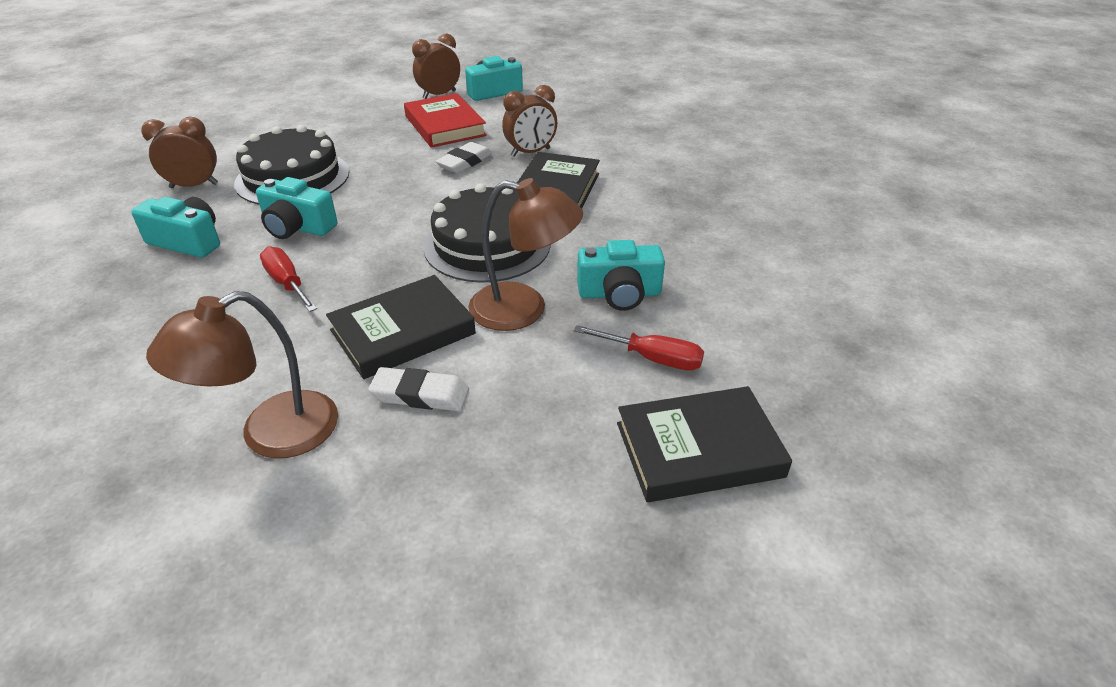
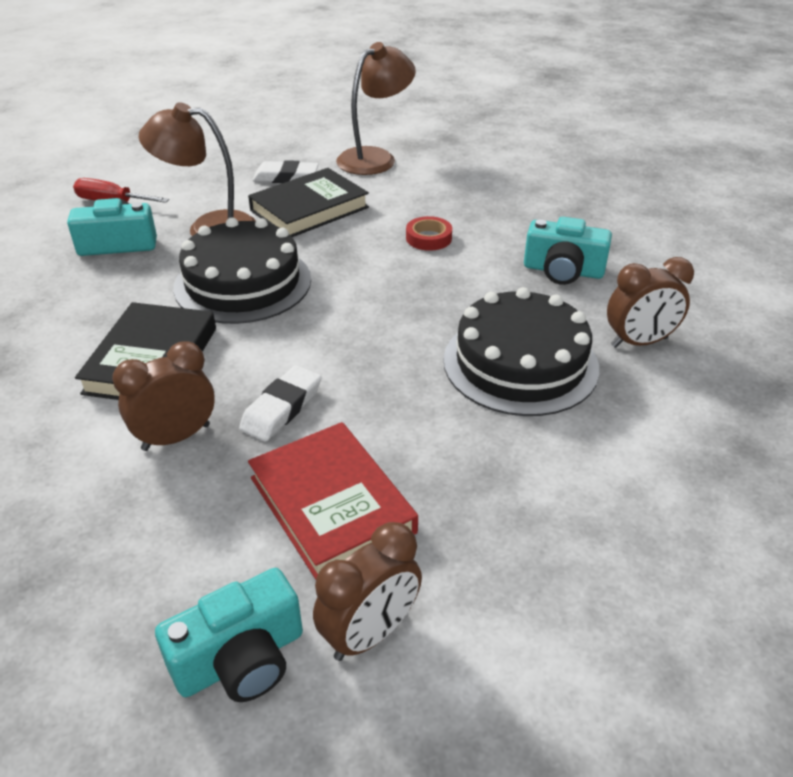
camera: 175 degrees right, 0 degrees up
turquoise camera [256,177,338,239] -> none
red screwdriver [260,247,317,312] -> red tape [406,216,452,251]
black book [617,386,792,502] -> none

